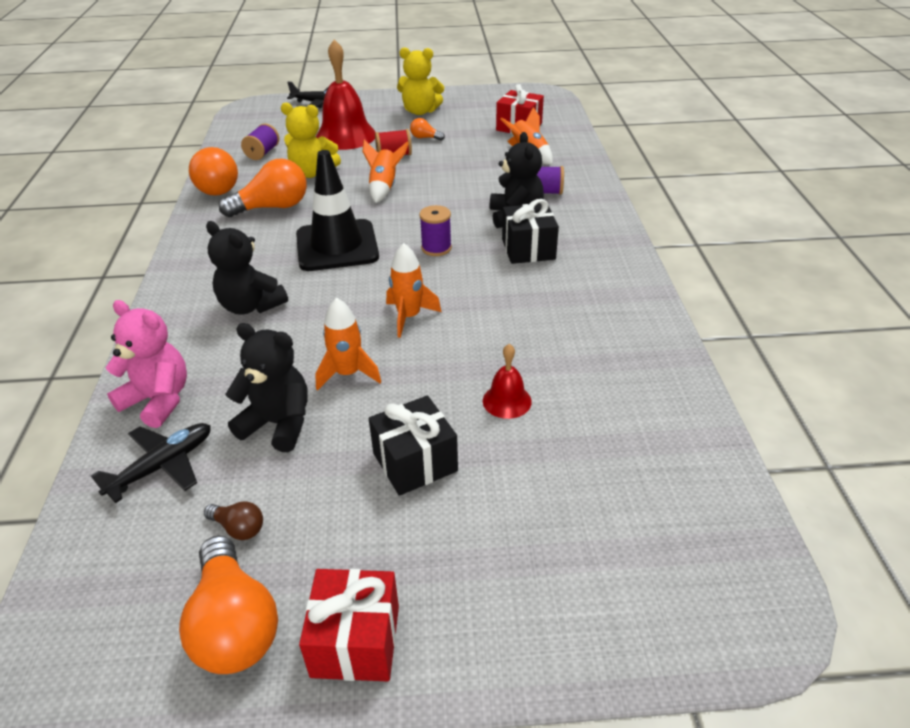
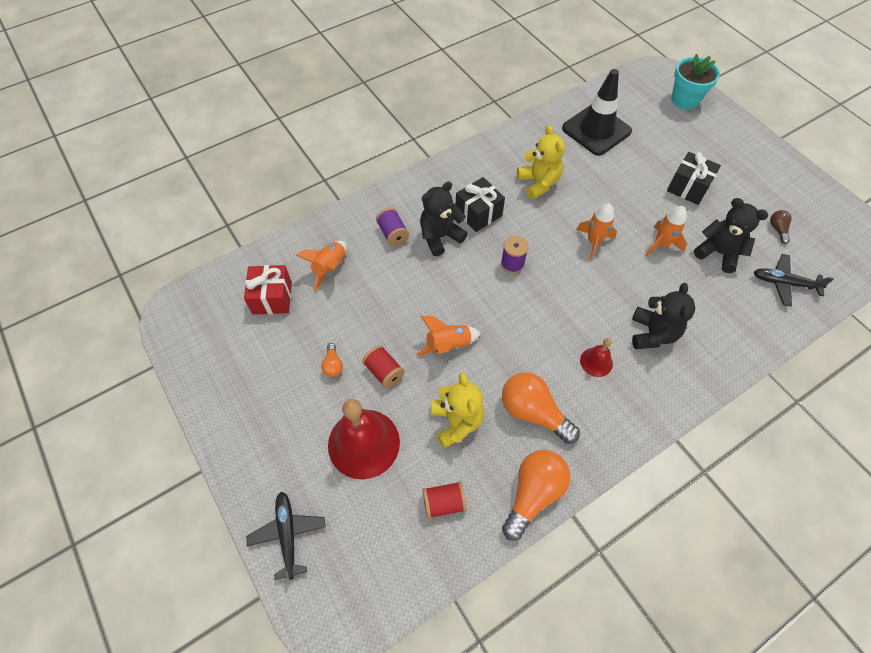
camera: 120 degrees left, 20 degrees up
pink teddy bear [105,300,187,428] -> none
orange light bulb [179,536,278,674] -> none
black teddy bear [226,323,308,452] -> black teddy bear turned 135 degrees clockwise [694,198,768,273]
purple spool [241,123,279,160] -> red spool [422,481,467,519]
black traffic cone [296,150,379,271] -> black traffic cone moved to [562,69,632,156]
red gift [299,569,399,682] -> none
yellow teddy bear [397,47,444,115] -> yellow teddy bear moved to [517,125,565,199]
red bell [483,344,532,419] -> red bell moved to [580,338,613,377]
none -> turquoise flower pot [671,54,720,110]

